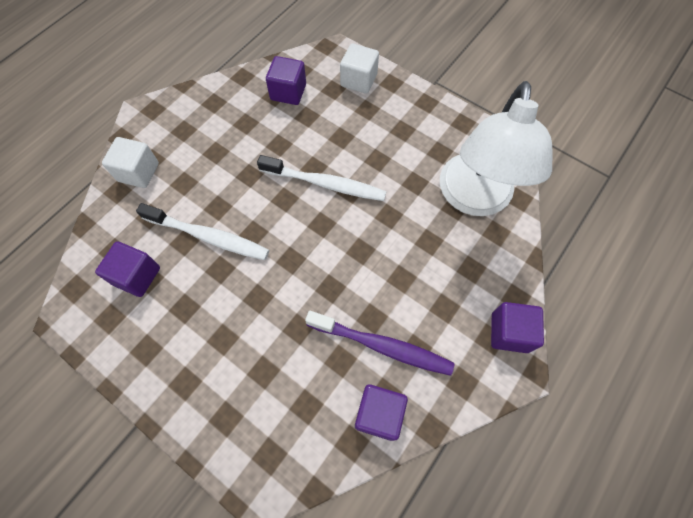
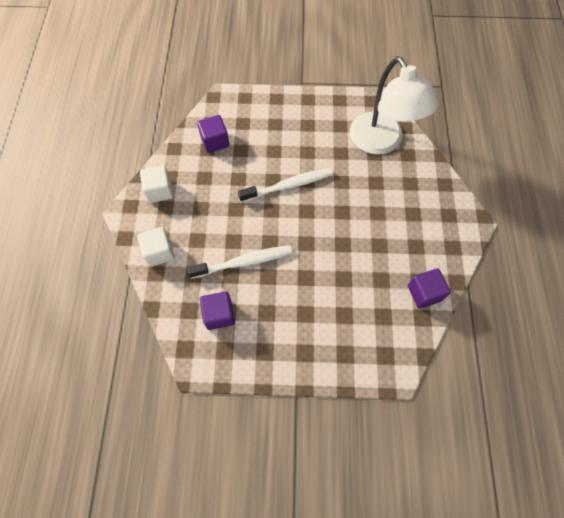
camera: 35 degrees left, 0 degrees up
purple toothbrush [305,311,454,376] -> none
white cube [340,43,379,94] -> white cube moved to [140,165,174,203]
purple cube [491,302,544,353] -> none

